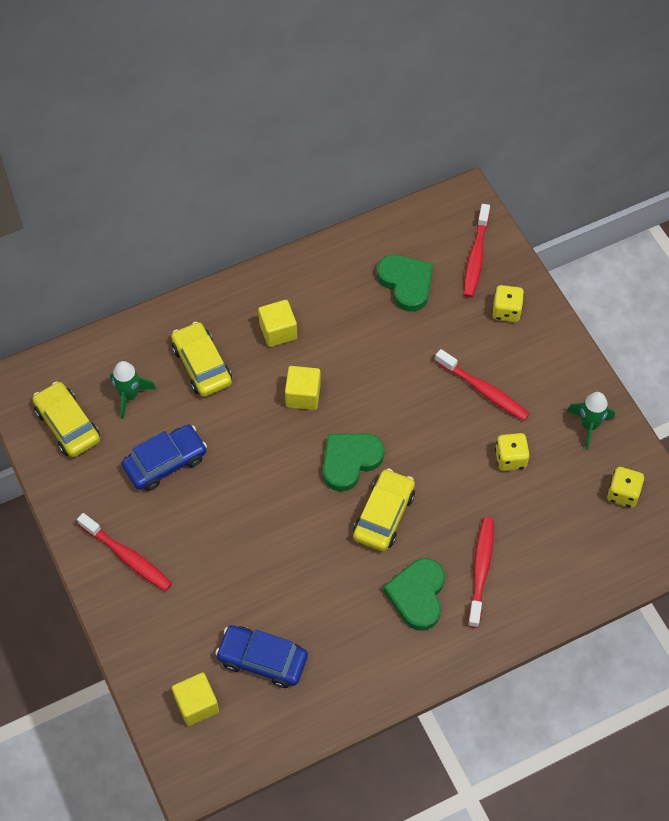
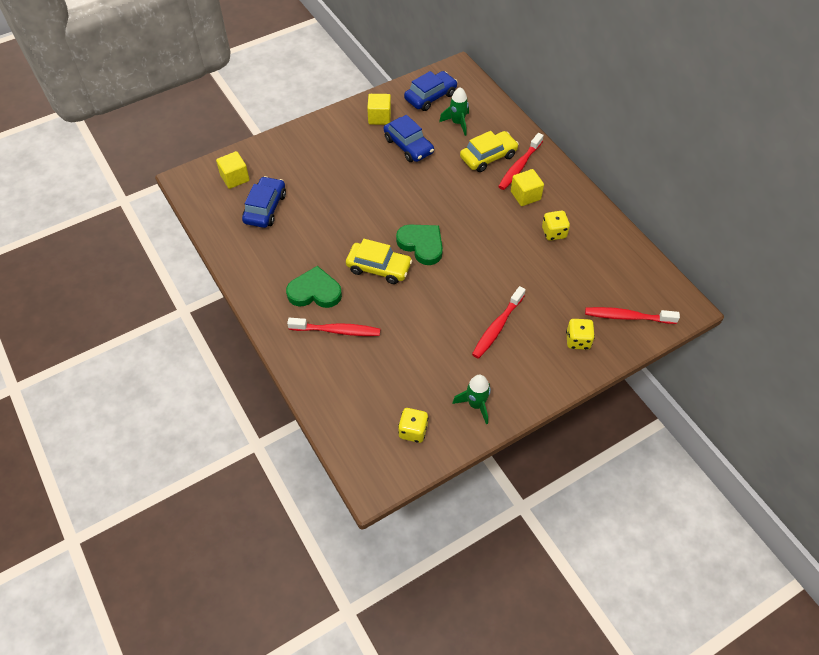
camera: 85 degrees right, 5 degrees down
yellow car [33,381,100,457] -> blue car [404,71,458,111]
red toothbrush [77,513,172,591] -> red toothbrush moved to [498,133,544,190]
yellow cube [285,366,321,410] -> yellow cube moved to [367,94,391,125]
green heart [377,255,433,312] -> none
yellow dice [495,433,529,471] -> yellow dice moved to [542,211,570,241]

